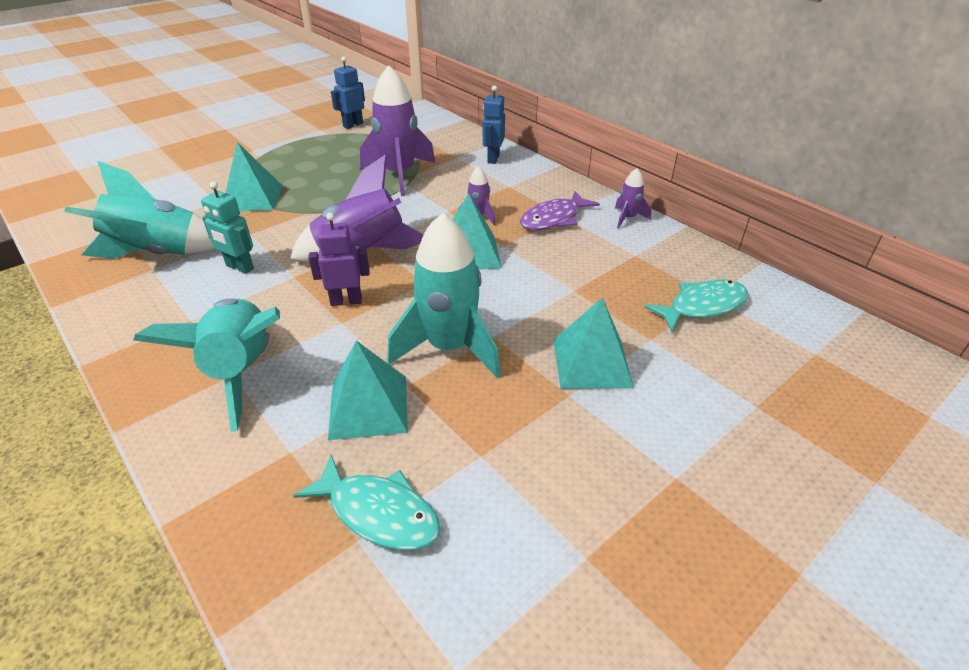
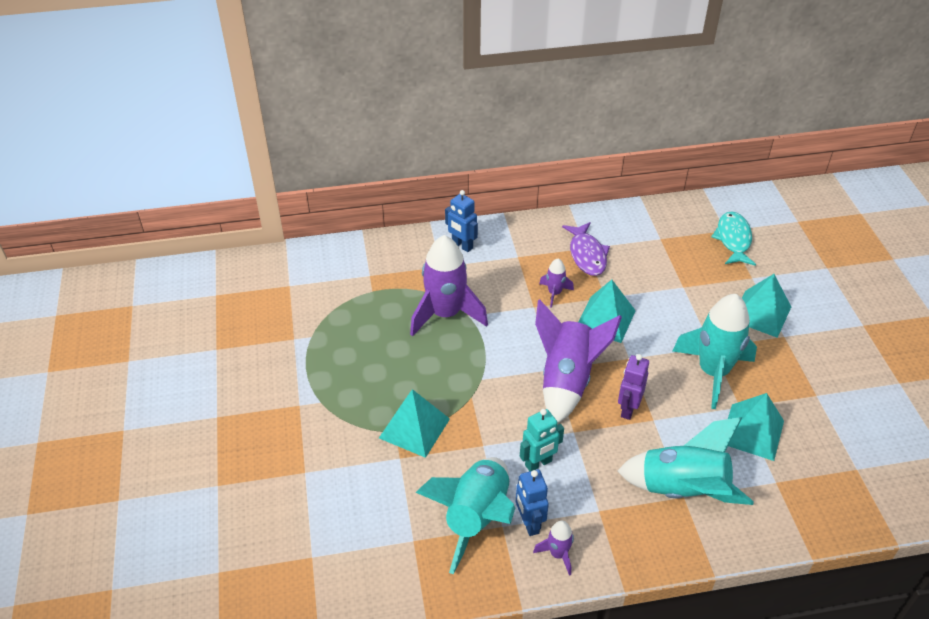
camera: 60 degrees left, 5 degrees up
turquoise fish [293,455,441,550] -> none
blue robot [331,56,365,129] -> blue robot moved to [516,469,549,536]
purple rocket [615,168,651,229] -> purple rocket moved to [533,521,574,576]

